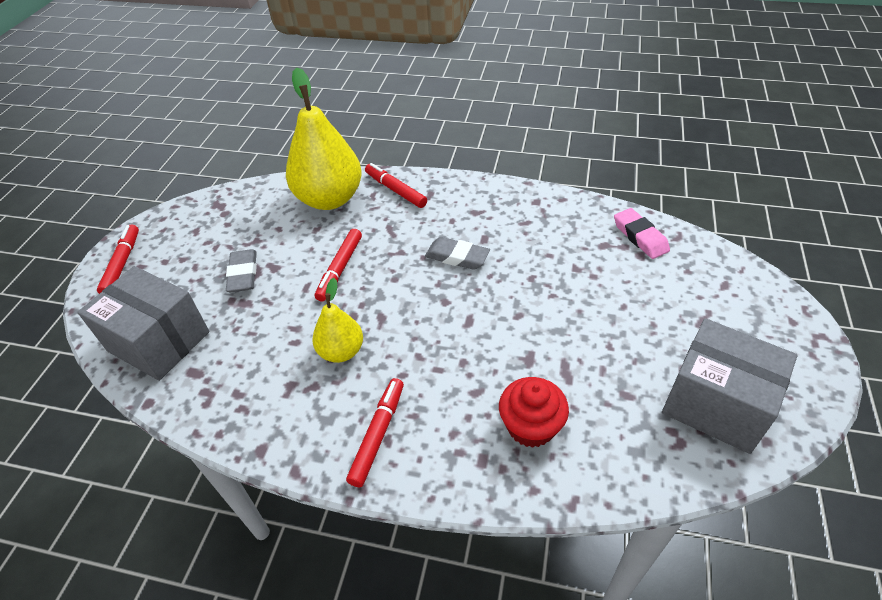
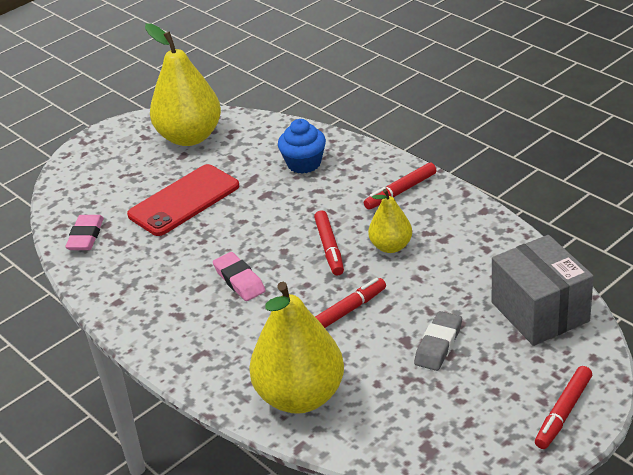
camera: 145 degrees left, 10 degrees down
red marker [365,163,427,208] -> red marker moved to [314,210,344,276]
grey eraser [425,237,490,270] -> pink eraser [213,252,266,301]
red cupcake [499,377,569,448] -> blue cupcake [278,119,326,174]
grey box [662,318,797,454] -> yellow pear [145,23,221,146]
none -> red phone [127,164,239,236]

